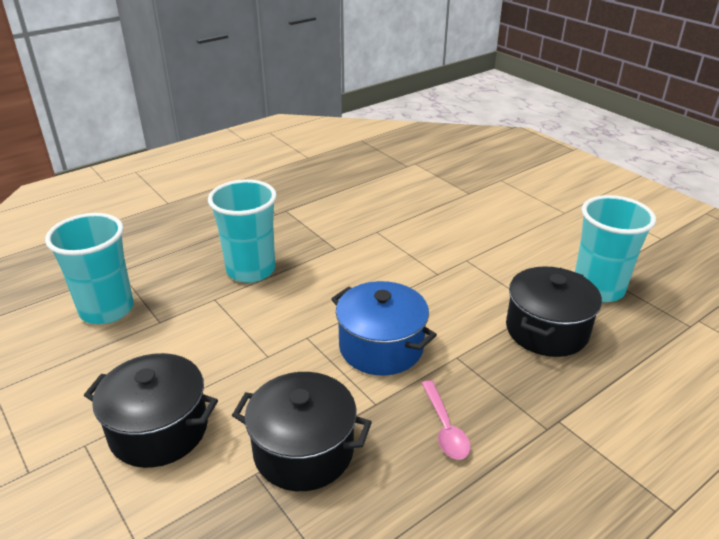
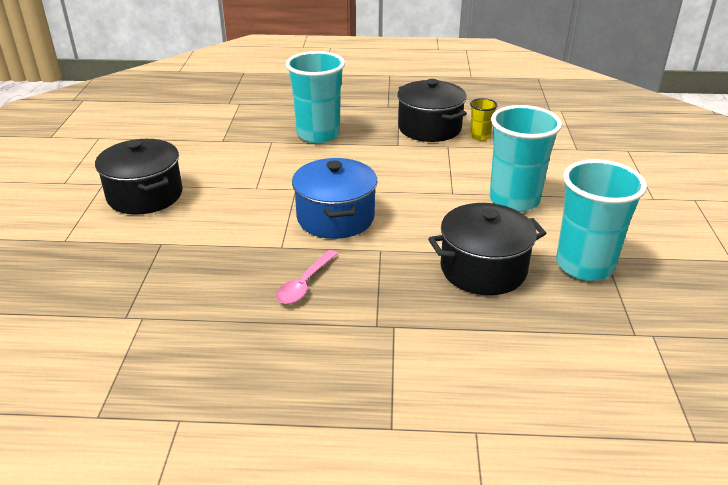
camera: 40 degrees right, 0 degrees up
turquoise cup [45,213,134,324] -> turquoise cup moved to [490,105,562,212]
black pot [232,372,372,491] -> black pot moved to [397,79,467,142]
none -> yellow cup [470,98,497,141]

